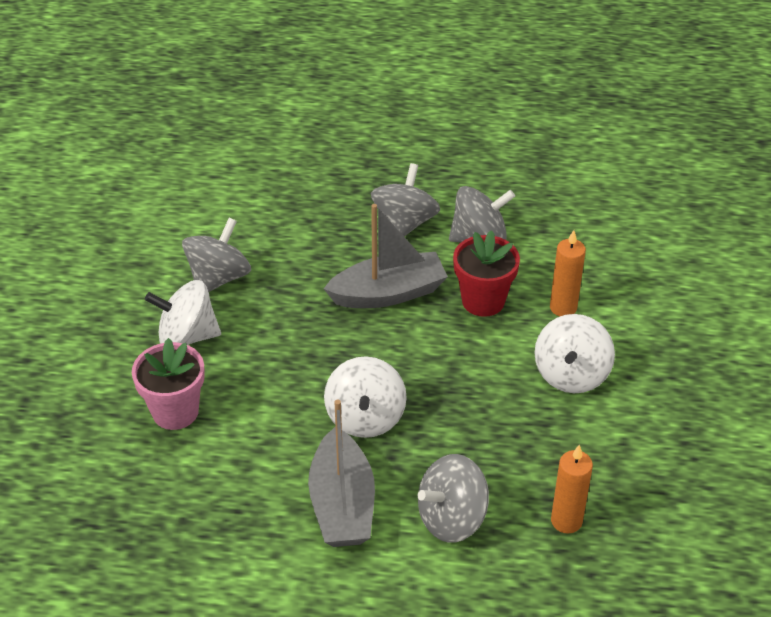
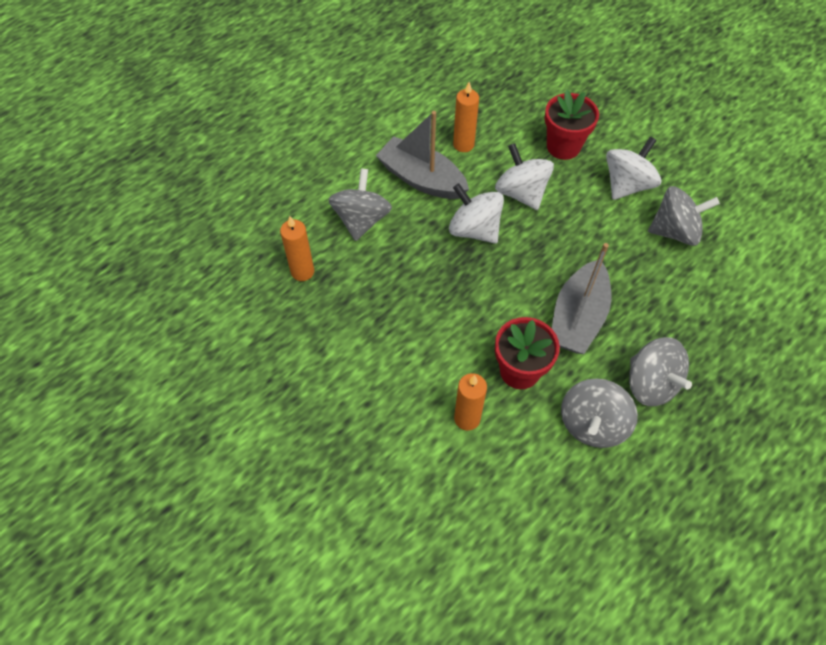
camera: 130 degrees right, 15 degrees up
pink flower pot [132,338,205,430] -> red flower pot [545,90,599,160]
grey spinning top [182,218,251,292] -> grey spinning top turned 75 degrees counterclockwise [648,186,720,246]
white spinning top [535,314,615,393] -> white spinning top moved to [495,143,554,210]
none -> orange candle [453,82,479,152]

